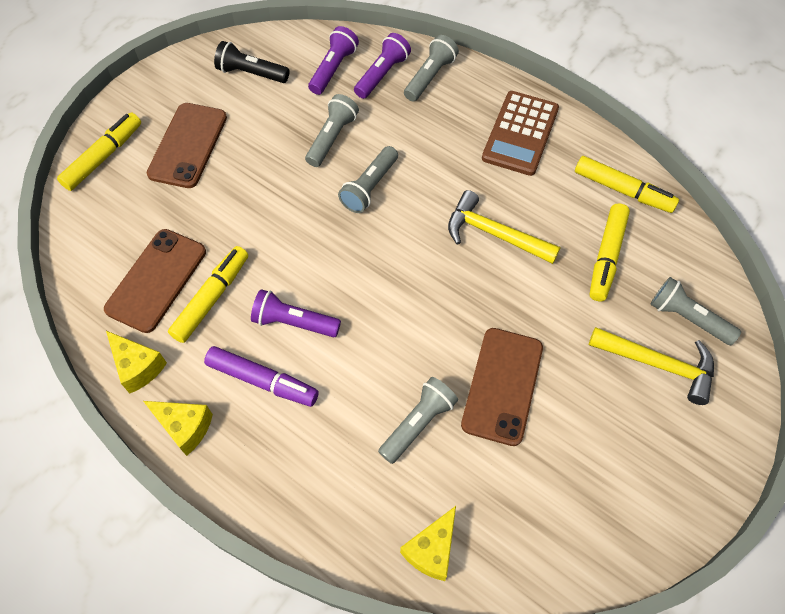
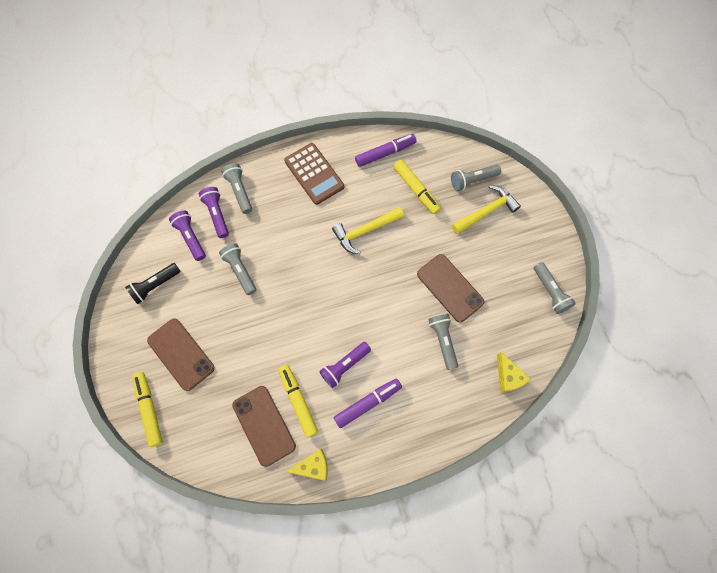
camera: 55 degrees left, 10 degrees up
yellow cheese [143,401,213,456] -> none
grey flashlight [338,146,398,213] -> grey flashlight moved to [533,262,576,314]
yellow marker [575,156,679,213] -> purple marker [355,134,416,167]

